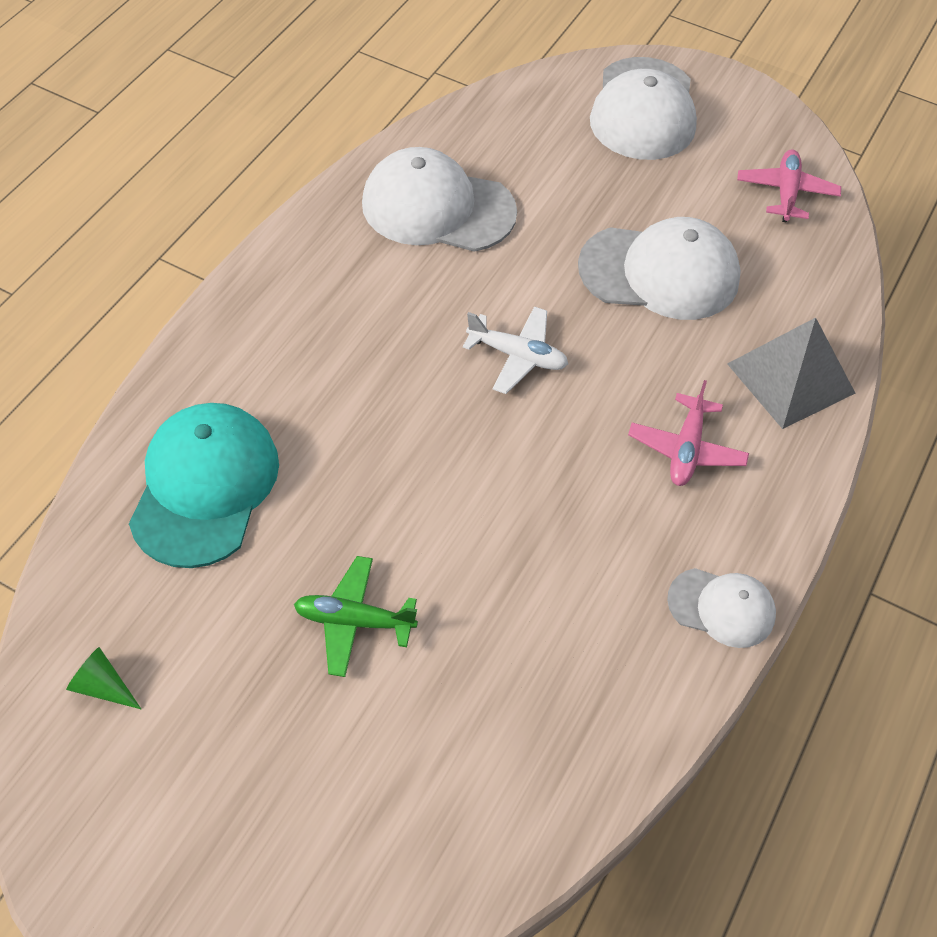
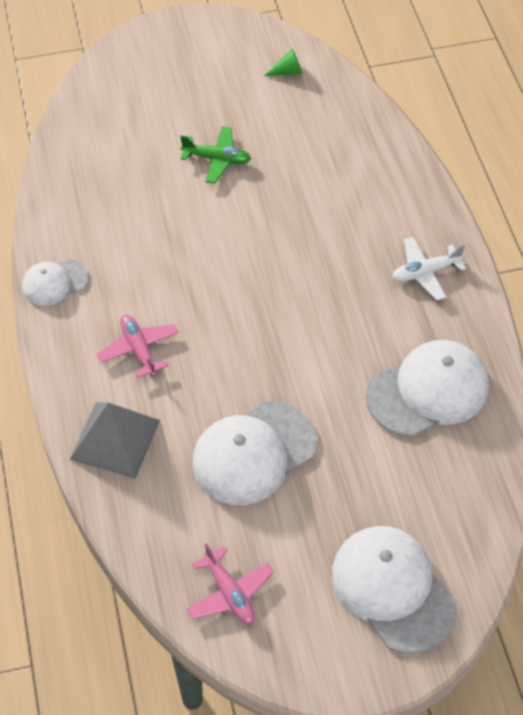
camera: 140 degrees right, 0 degrees up
turquoise cap [129,403,279,568] -> none
green plane [294,556,418,677] -> green plane turned 45 degrees clockwise [180,126,251,184]
white plane [463,306,568,394] -> white plane moved to [392,237,466,300]

